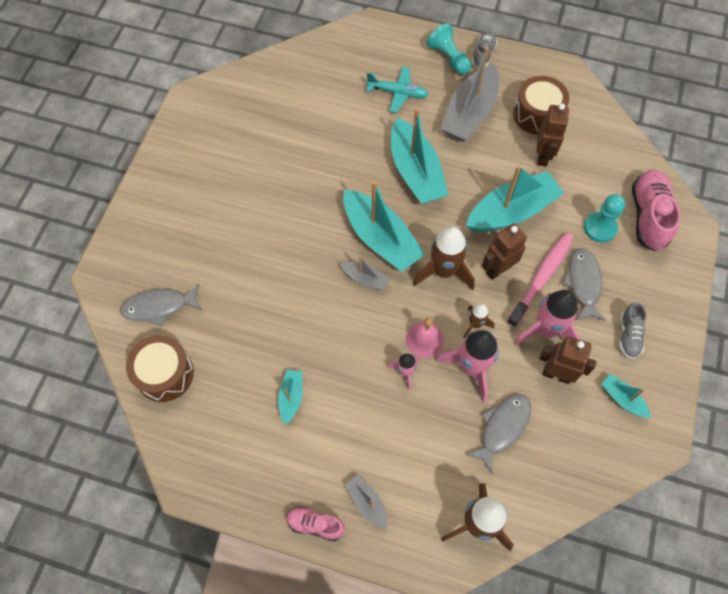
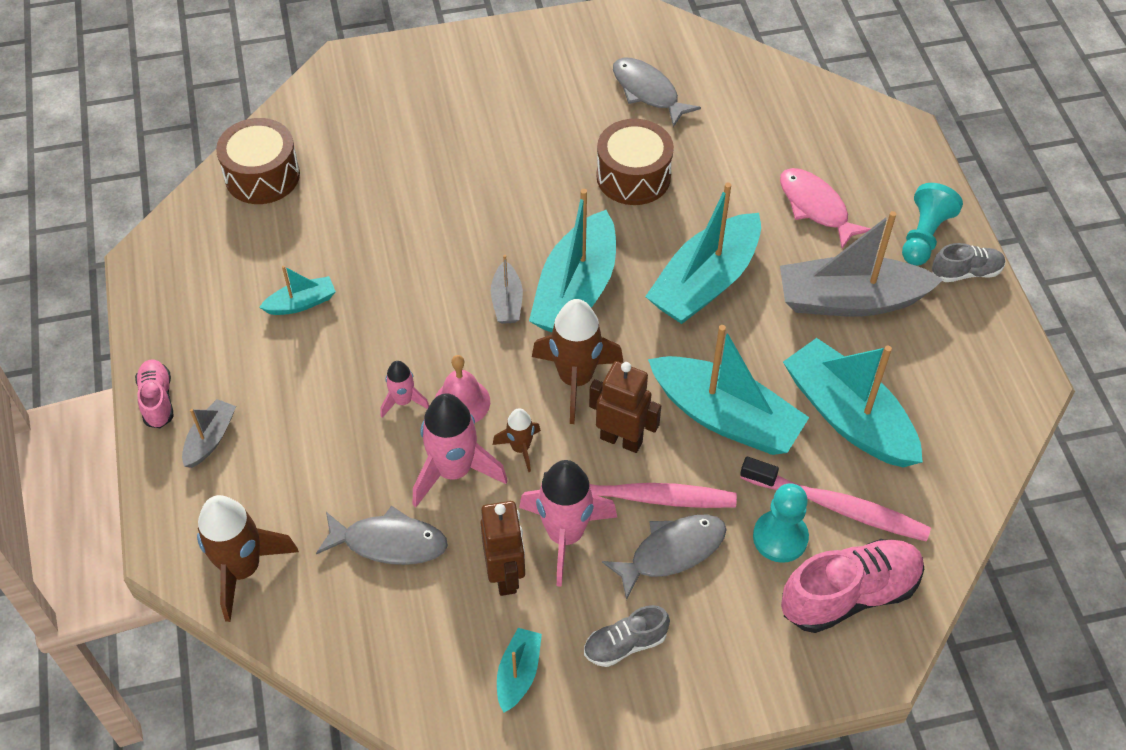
camera: 60 degrees right, 10 degrees down
grey fish [120,284,202,326] -> grey fish moved to [613,57,701,127]
turquoise plane [366,66,429,113] -> pink fish [780,168,871,249]
brown drum [513,76,569,135] -> brown drum moved to [596,119,674,205]
brown robot [536,103,569,167] -> turquoise boat [783,338,923,467]
none -> pink toothbrush [740,457,931,542]

